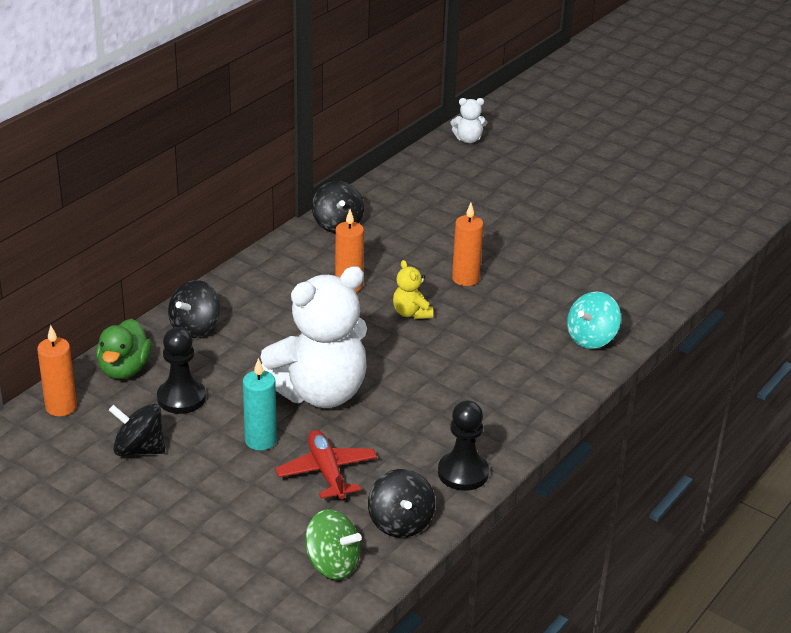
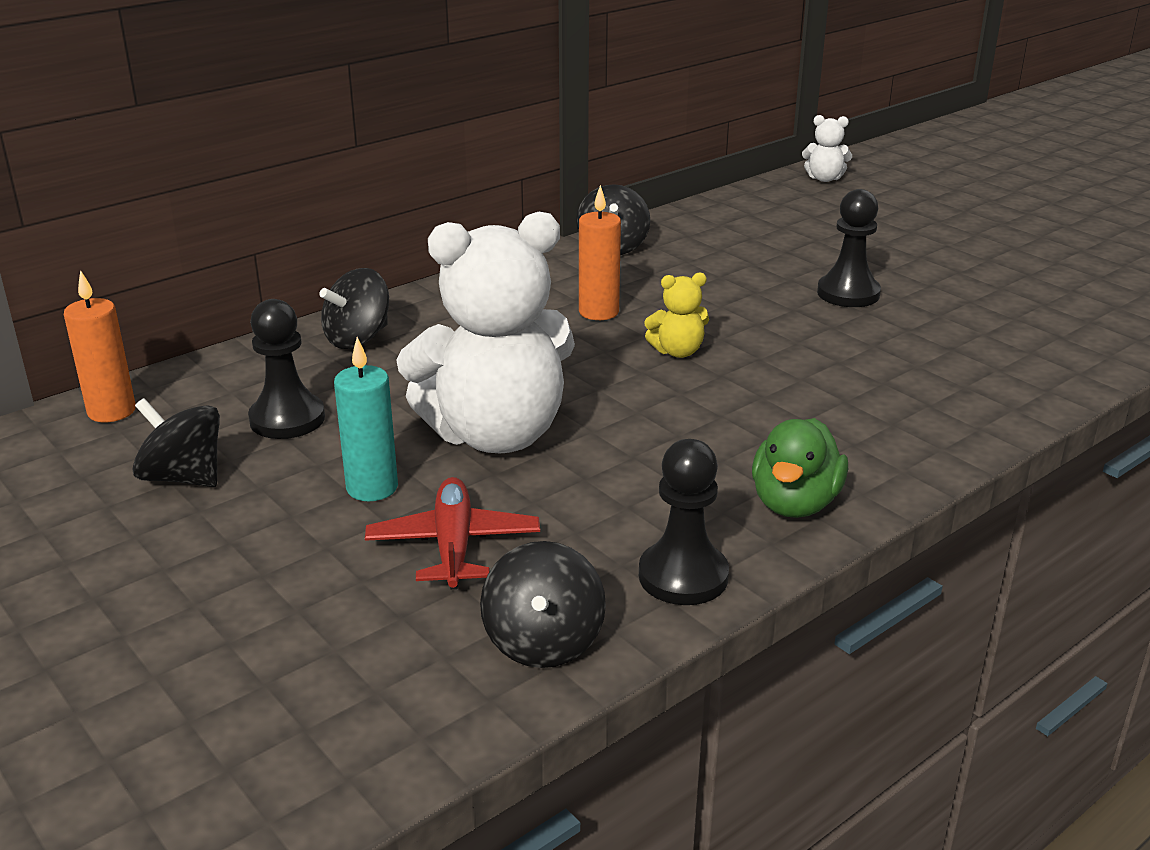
camera: 15 degrees right, 5 degrees down
green duck [96,319,152,379] -> green duck moved to [752,418,848,518]
green spinning top [305,509,362,580] -> none
yellow teddy bear [393,260,433,319] -> yellow teddy bear turned 90 degrees counterclockwise [644,272,709,358]
orange candle [452,203,483,286] -> none
turquoise spinning top [567,291,621,349] -> none
none -> black pawn [817,189,881,307]

